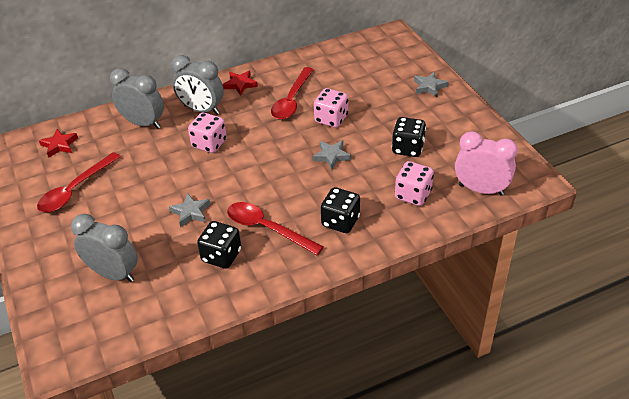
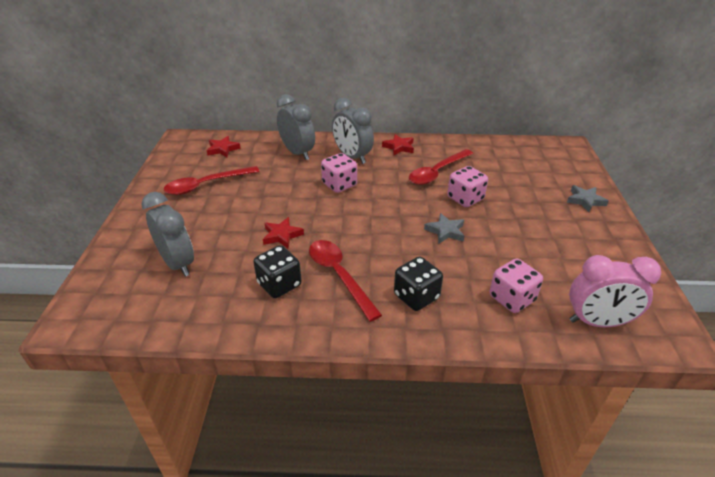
camera: 25 degrees right, 5 degrees down
grey star [169,193,210,227] -> red star [263,217,304,248]
black dice [392,117,426,157] -> none
pink clock [455,131,518,196] -> pink clock turned 135 degrees clockwise [569,255,661,327]

